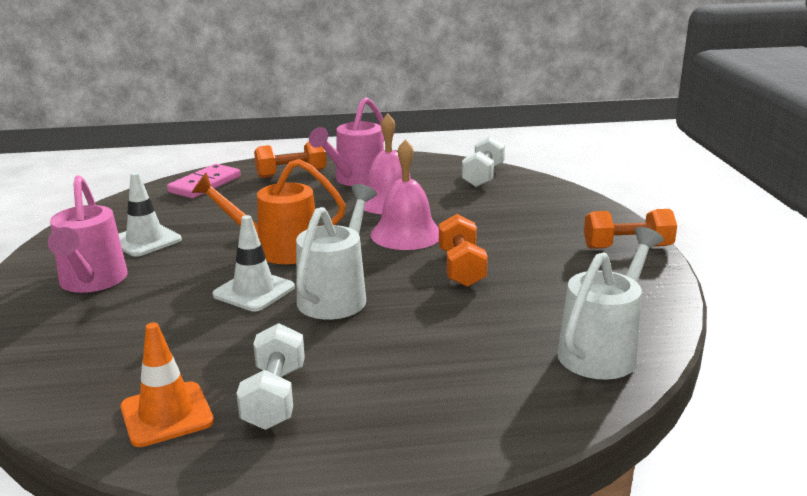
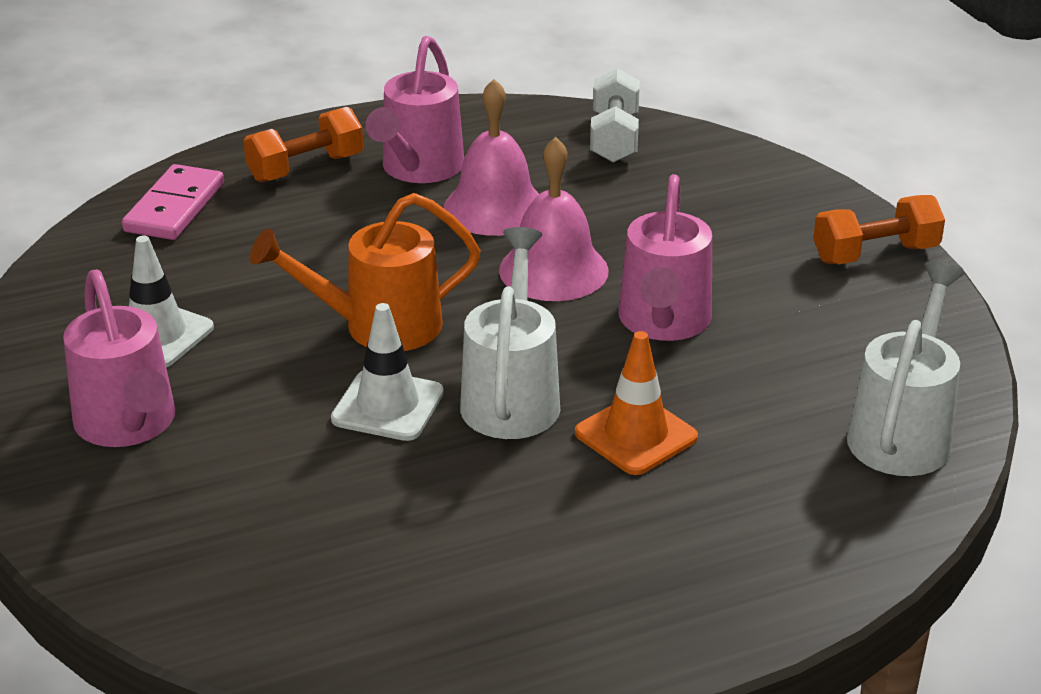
camera: 15 degrees left, 10 degrees up
orange traffic cone [120,322,214,447] -> orange traffic cone moved to [575,331,698,475]
white dumbbell [236,323,305,430] -> none
orange dumbbell [439,214,488,287] -> pink watering can [619,174,712,341]

